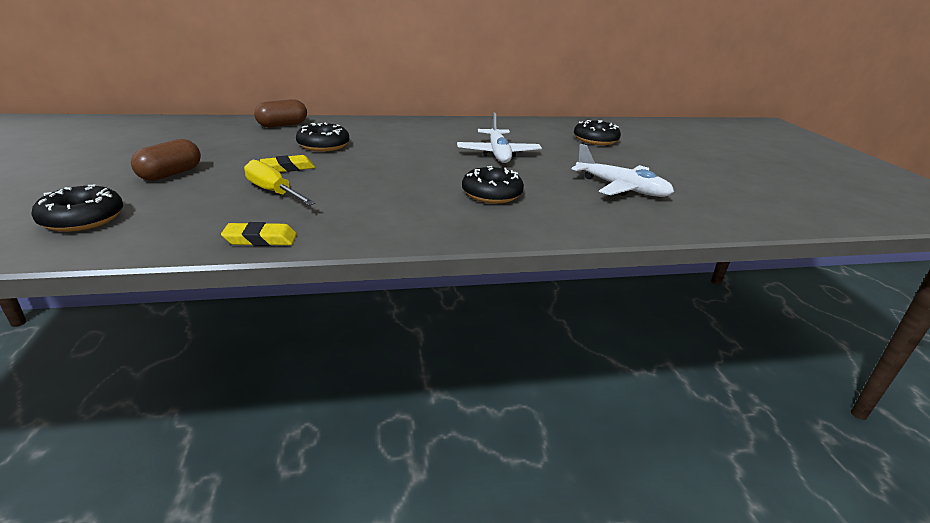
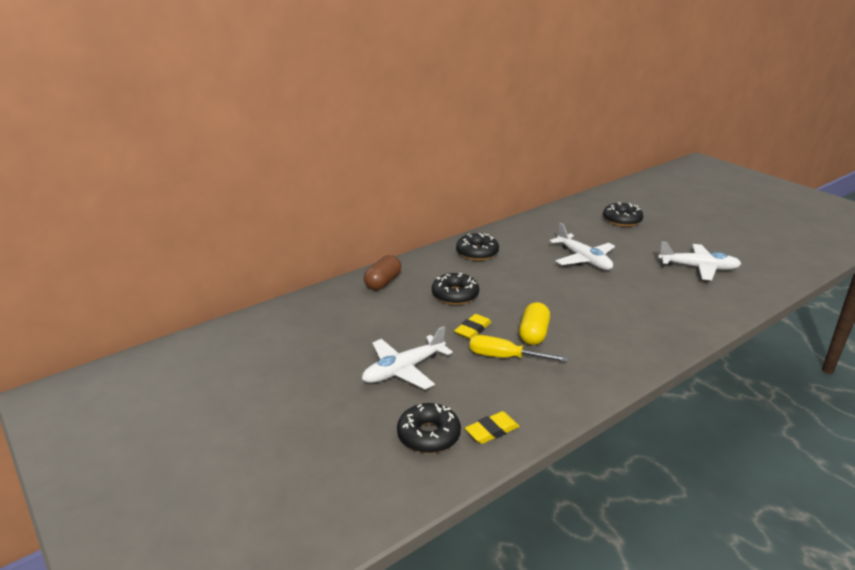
camera: 25 degrees left, 0 degrees up
brown capsule [131,139,201,181] -> white plane [362,326,453,389]
yellow eraser [221,222,297,246] -> yellow eraser moved to [465,411,520,444]
black donut [462,166,524,204] -> black donut moved to [456,233,499,261]
none -> yellow capsule [519,302,550,345]

